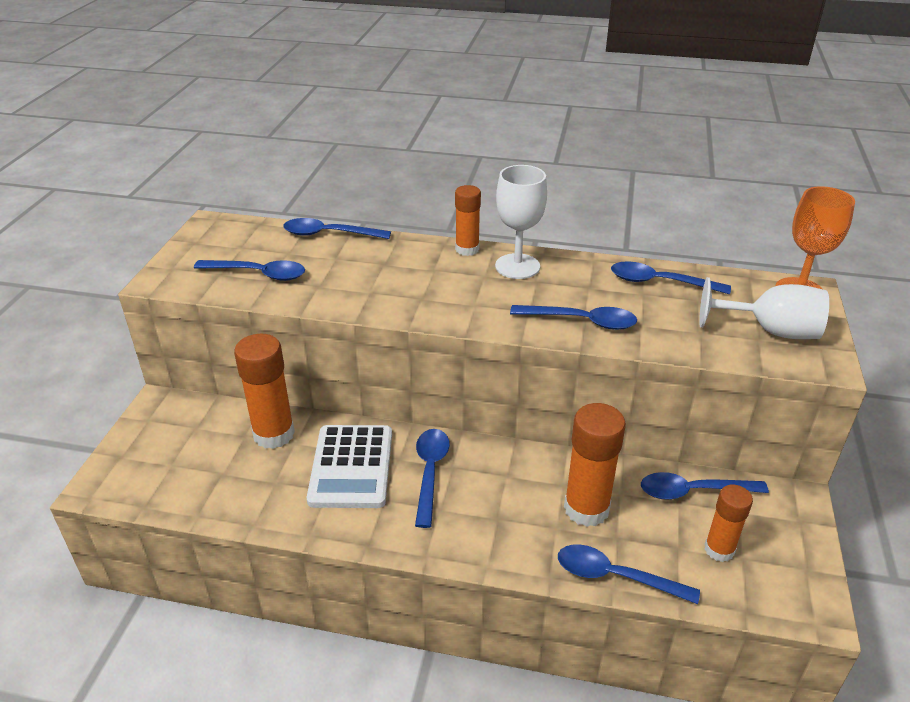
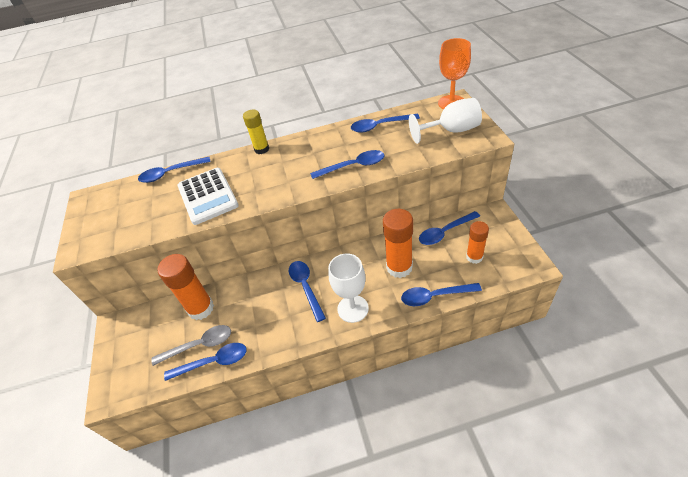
camera: 20 degrees left, 10 degrees up
blue spoon [194,260,305,281] -> blue spoon moved to [164,343,247,381]
white calculator [307,425,392,508] -> white calculator moved to [177,168,239,225]
orange glue stick [455,185,481,256] -> yellow glue stick [243,110,269,154]
white goblet [495,165,547,279] -> white goblet moved to [328,254,369,323]
none -> grey spoon [151,325,231,366]

